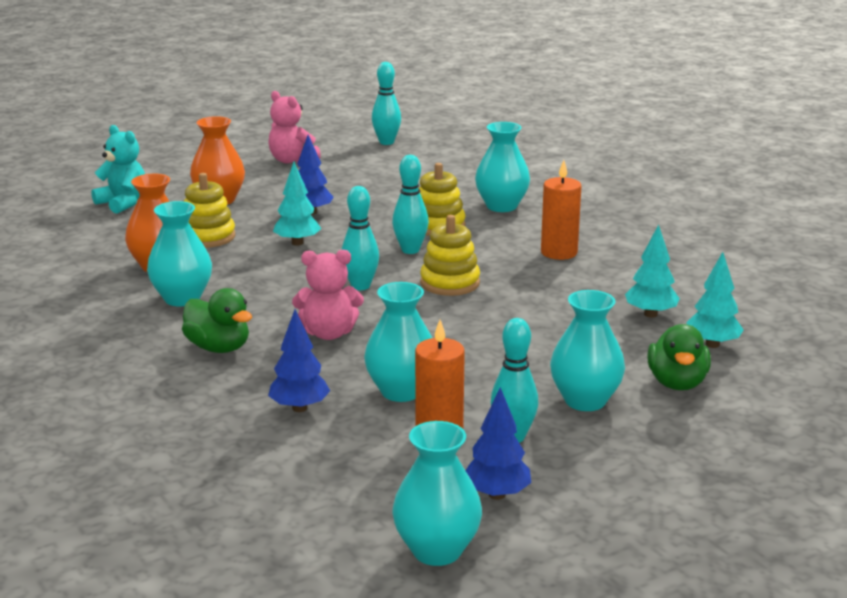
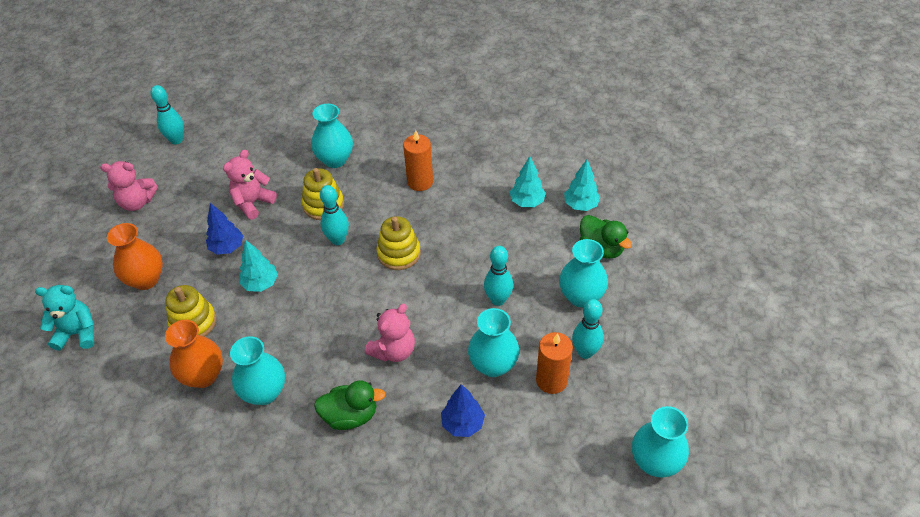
camera: 45 degrees left, 25 degrees up
turquoise bowling pin [341,186,379,290] -> turquoise bowling pin moved to [484,246,513,306]
blue tree [466,387,531,500] -> none
none -> pink teddy bear [223,150,277,220]

